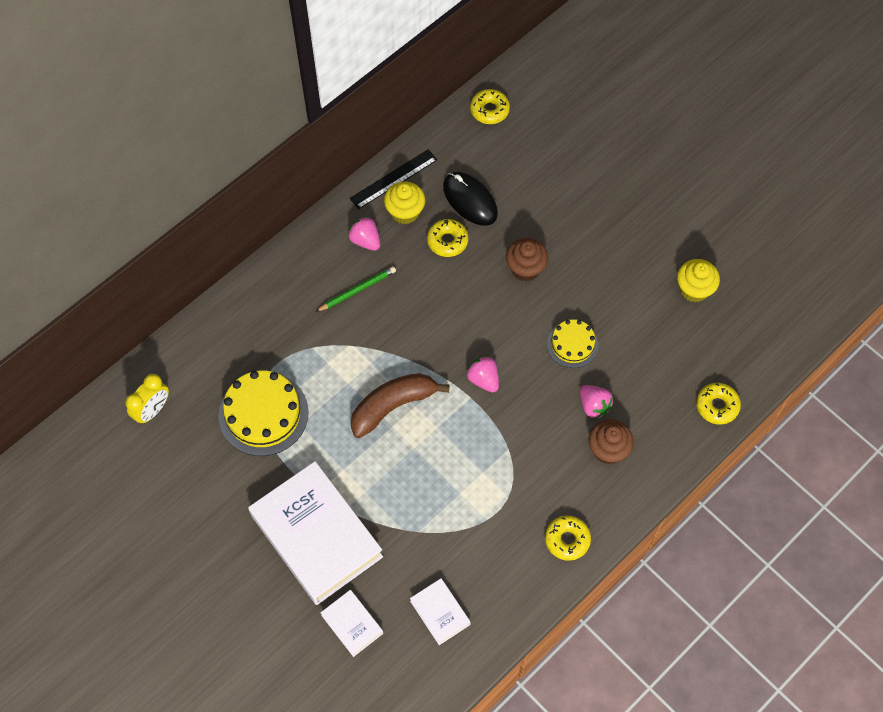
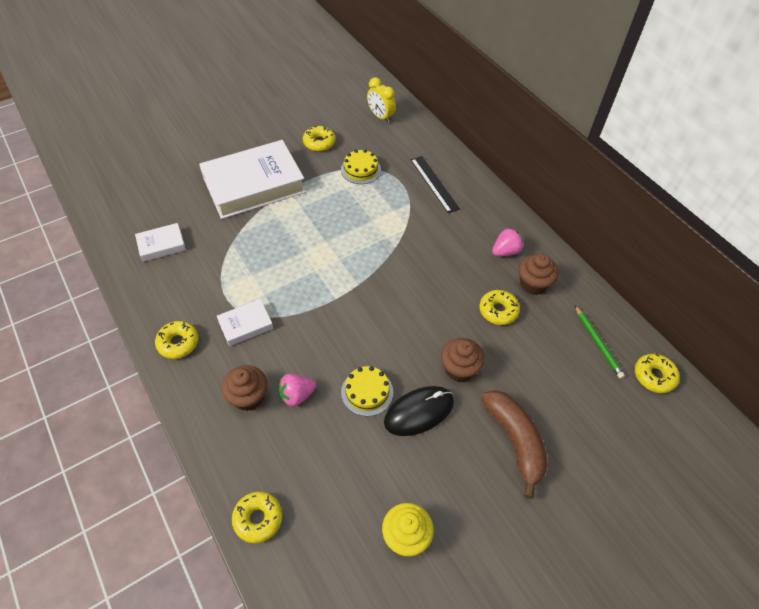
camera: 100 degrees right, 10 degrees down
yellow cake [219,370,309,456] -> yellow cake [341,150,381,184], size x0.59
green pencil [316,266,396,312] -> green pencil moved to [575,306,625,379]
white book [320,590,383,657] -> white book moved to [217,299,274,346]
black ruler [349,149,437,210] -> black ruler moved to [411,156,460,213]
brown banana [351,373,450,438] -> brown banana moved to [481,390,548,499]
yellow cupcake [384,182,425,224] -> brown cupcake [519,253,558,295]
black mouse [443,172,498,226] -> black mouse moved to [384,386,454,436]
pink strawberry [466,356,499,392] -> none
none -> yellow donut [303,126,335,151]

